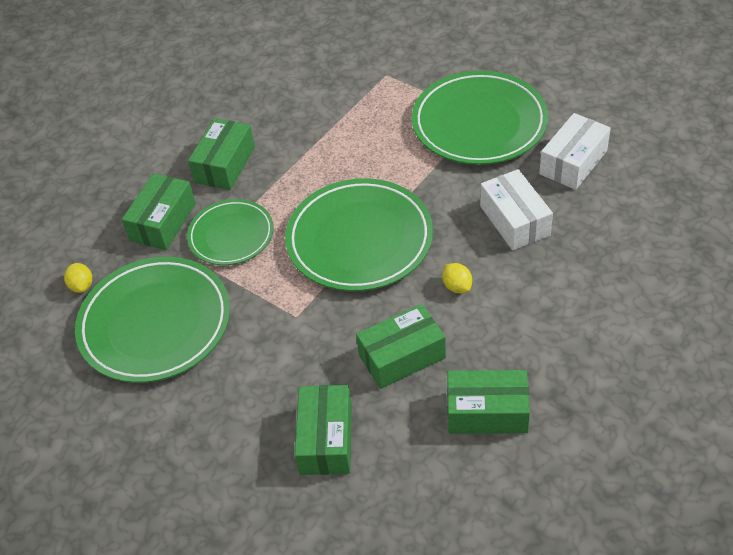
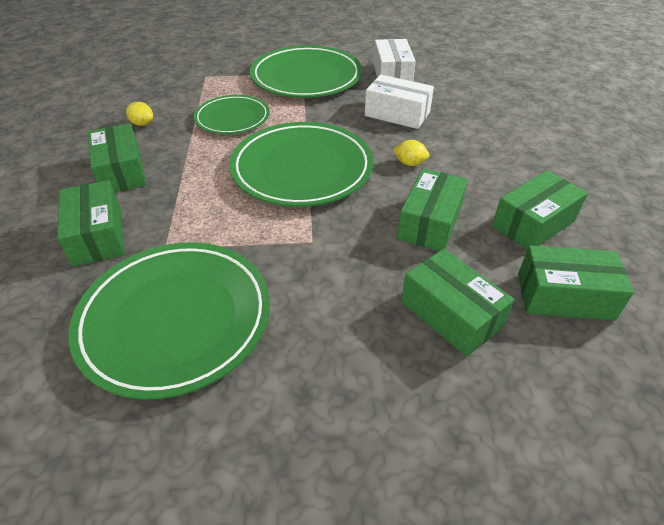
camera: 45 degrees left, 5 degrees down
yellow lemon [64,263,92,293] -> yellow lemon moved to [126,102,153,126]
green plate [187,199,274,265] -> green plate moved to [194,95,270,134]
none -> green box [518,245,634,321]

